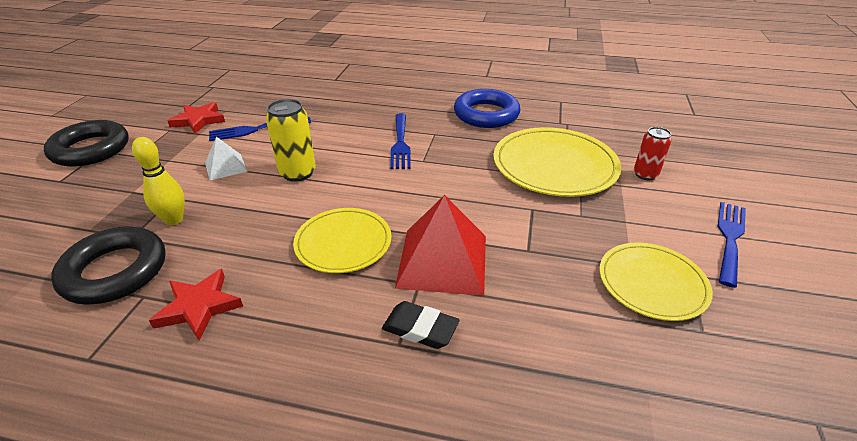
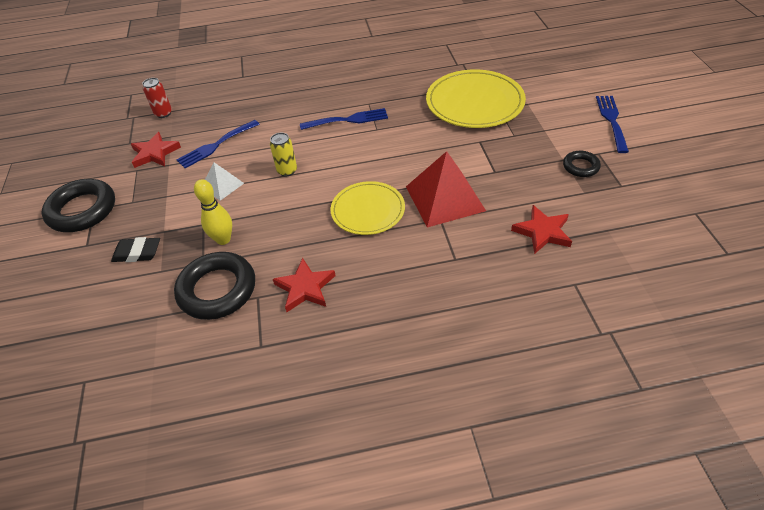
camera: 20 degrees left, 10 degrees up
yellow can [266,99,316,182] -> yellow can [270,132,297,177], size x0.66
black eraser [382,301,459,349] -> black eraser moved to [111,237,160,262]
blue fork [390,113,411,169] -> blue fork turned 75 degrees counterclockwise [300,108,388,130]
blue ring [454,89,520,128] -> none
yellow plate [599,243,713,321] -> black ring [563,151,601,177]
red can [634,127,671,180] -> red can moved to [142,78,172,118]
none -> red star [511,205,572,254]

